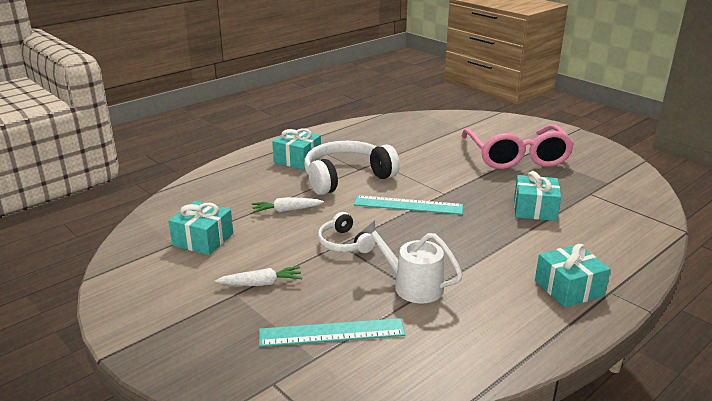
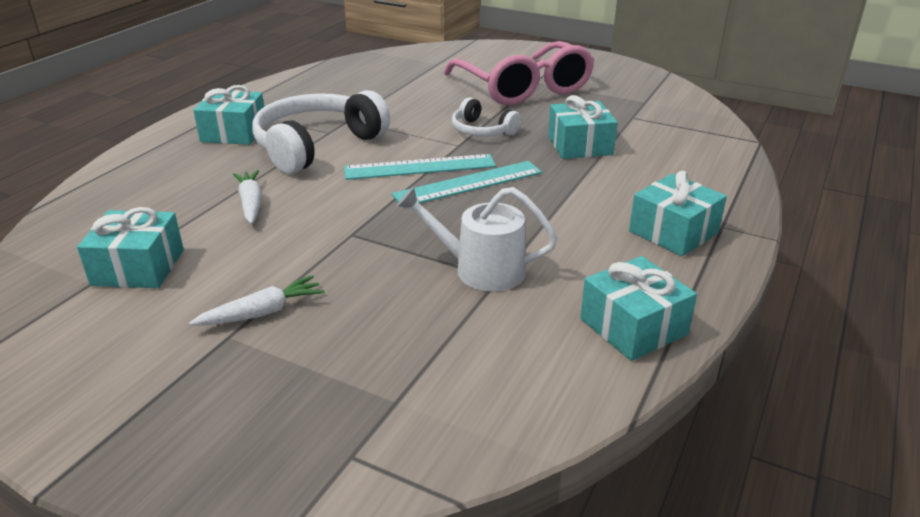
camera: 20 degrees left, 5 degrees up
white carrot [252,197,324,213] -> white carrot turned 105 degrees clockwise [233,170,262,224]
turquoise ruler [259,318,405,347] -> turquoise ruler moved to [392,161,542,203]
white headphones [318,212,376,253] -> white headphones moved to [452,97,521,137]
none -> turquoise gift [580,256,697,361]

